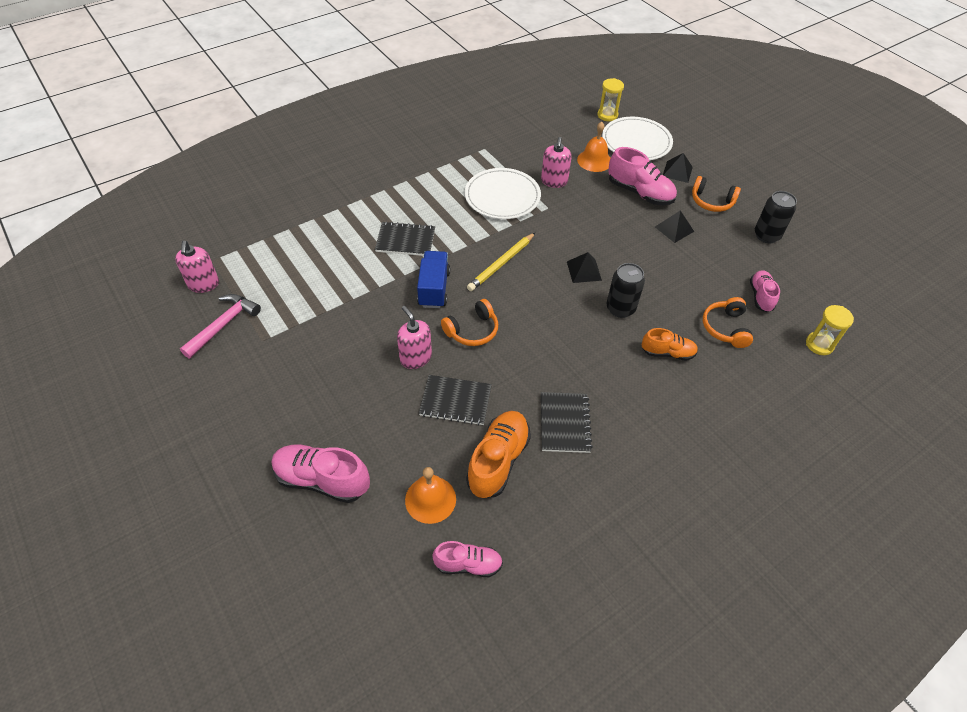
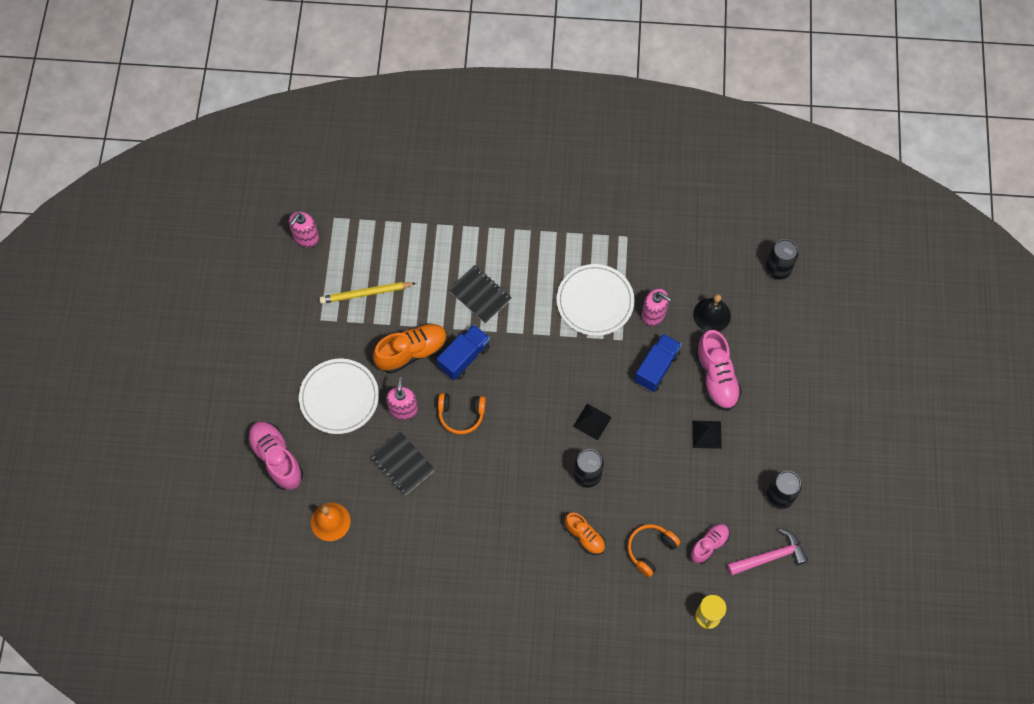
camera: 40 degrees right, 15 degrees up
pink hammer [180,294,261,358] -> pink hammer moved to [727,528,808,576]
pink shoe [432,541,503,577] -> none
orange shoe [466,411,531,498] -> orange shoe moved to [373,323,447,373]
yellow pencil [467,233,535,291] -> yellow pencil moved to [319,282,416,304]
pink soap dispenser [541,137,572,188] -> pink soap dispenser turned 105 degrees counterclockwise [642,288,671,326]
black notebook [541,392,593,453] -> none
orange bell [577,122,611,172] -> black bell [693,294,731,332]
yellow hourglass [597,78,624,121] -> black can [765,239,798,280]
white plate [602,117,673,160] -> white plate moved to [299,359,379,434]
black pyramid [663,153,693,183] -> none
orange headphones [692,176,741,212] -> none
none -> blue truck [635,334,682,392]

